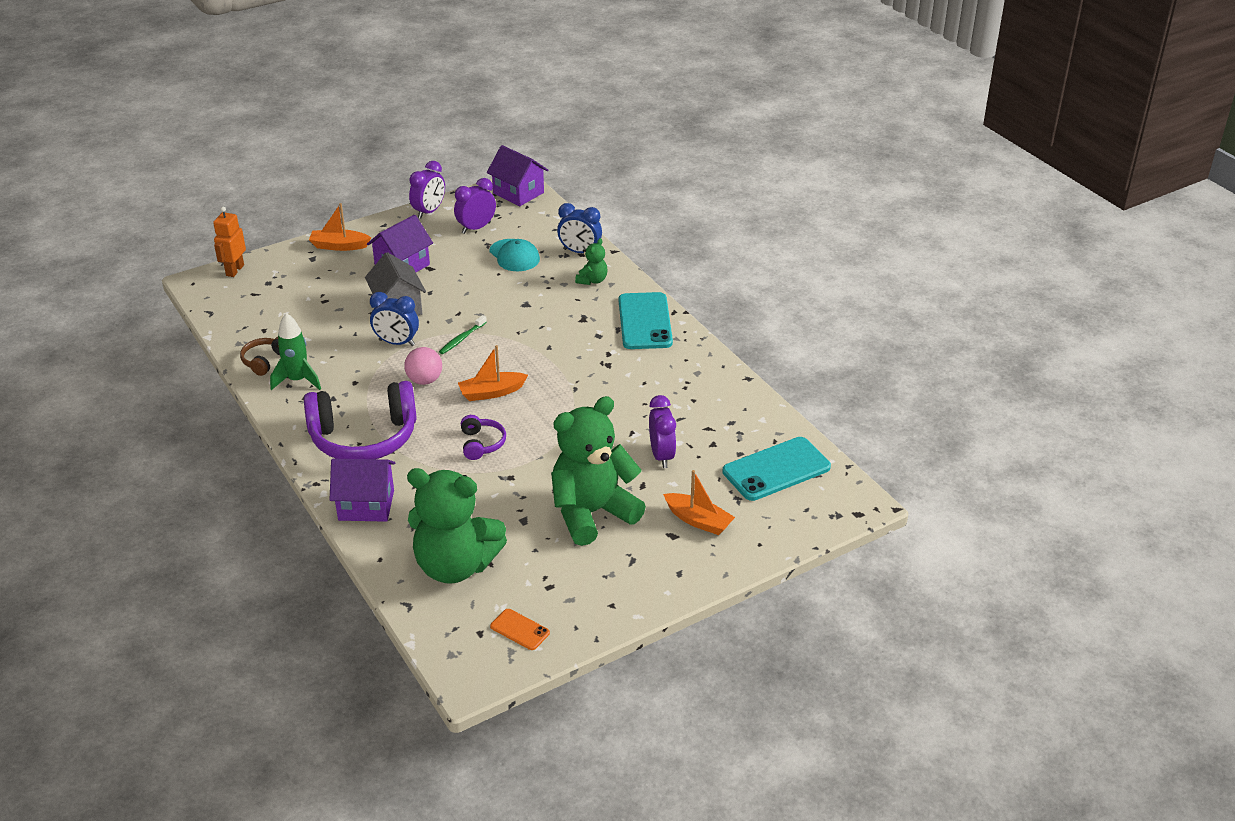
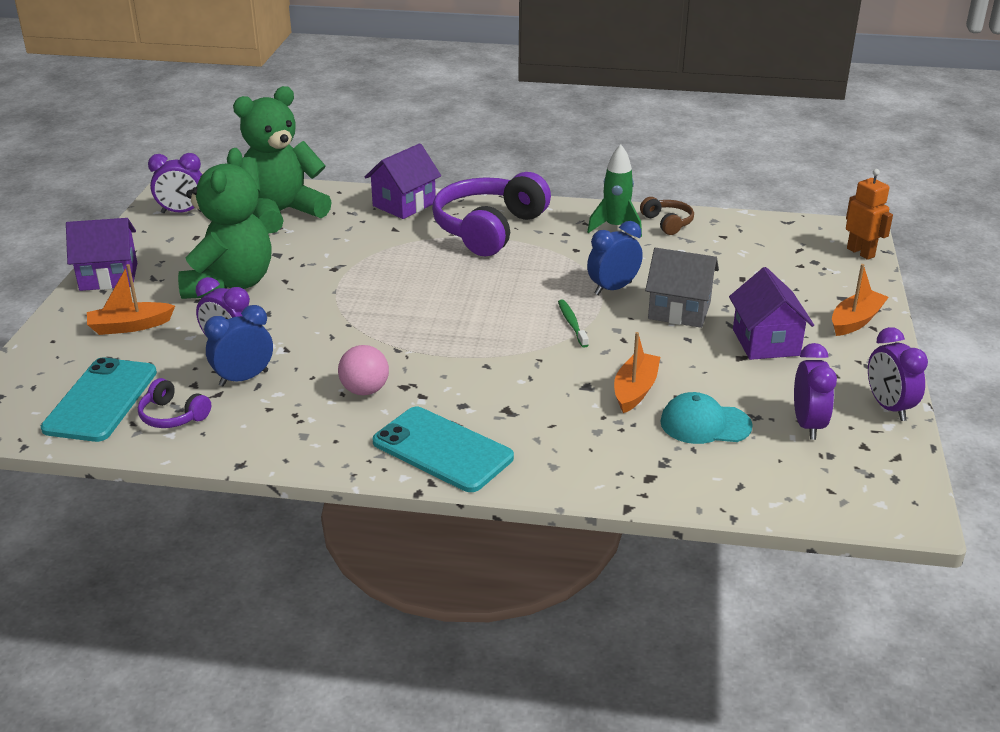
camera: 130 degrees right, 5 degrees down
pink ball [404,347,442,385] -> pink ball moved to [338,345,389,395]
orange boat [458,345,528,401] -> orange boat moved to [614,332,660,413]
purple headphones [461,415,506,460] -> purple headphones moved to [138,378,211,428]
purple house [487,145,548,206] -> purple house moved to [66,218,137,291]
orange phone [490,609,550,650] -> purple clock [148,153,202,213]
blue clock [557,203,602,253] -> blue clock moved to [204,305,273,386]
green teddy bear [575,238,607,285] -> none

